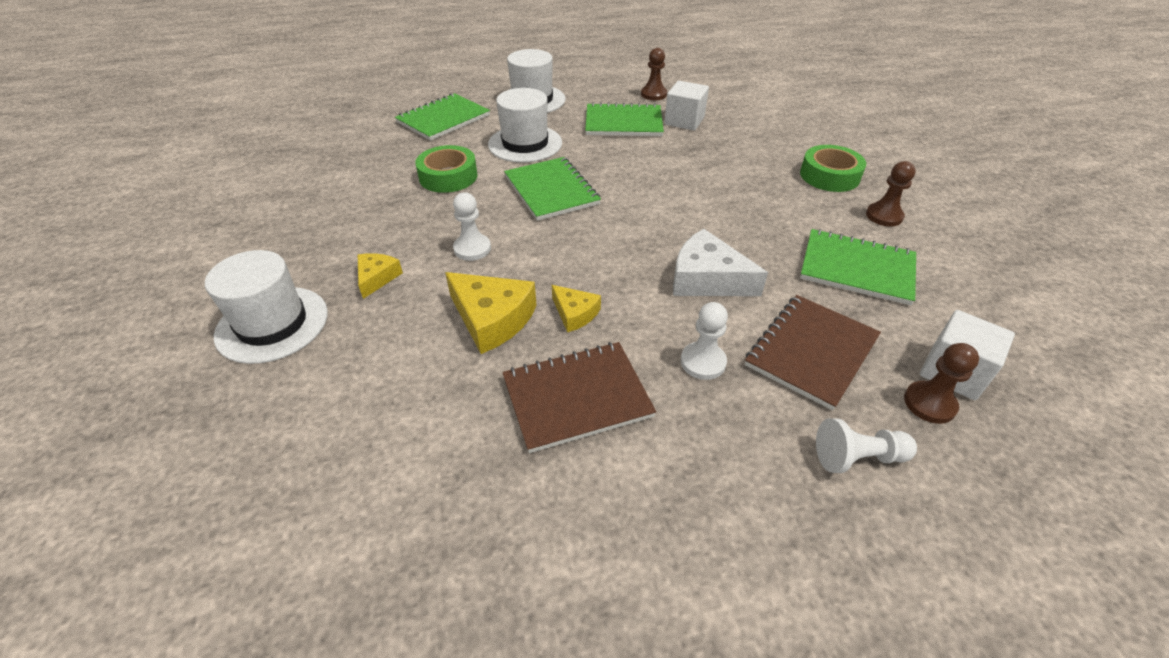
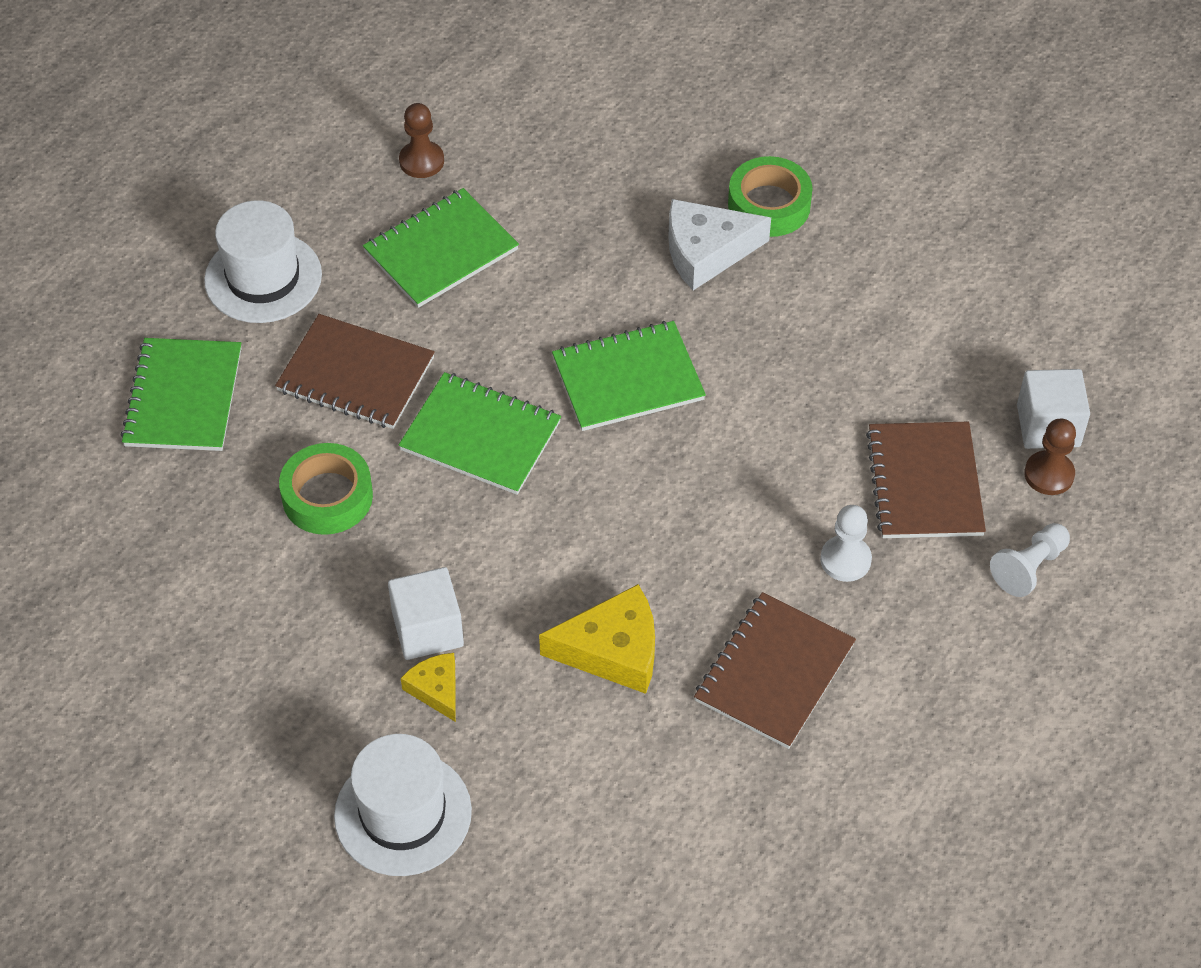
camera: 40 degrees left, 10 degrees up
white pawn [453,192,491,261] -> none
white hat [488,88,562,163] -> brown notebook [275,314,435,429]
yellow cheese [552,285,601,332] -> none
white cube [664,81,709,131] -> white cube moved to [388,567,464,660]
white cheese [673,229,768,296] -> white cheese moved to [668,199,771,290]
green notebook [800,229,916,305] -> green notebook moved to [552,321,706,431]
brown pawn [866,161,916,227] -> none

